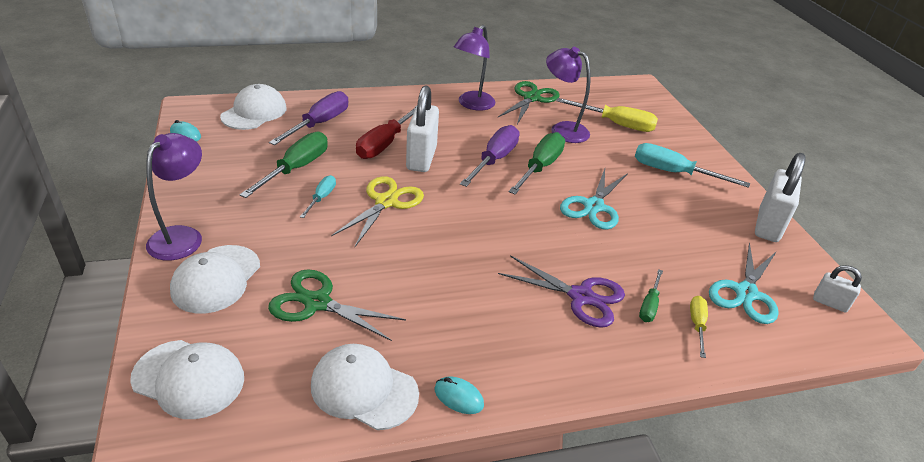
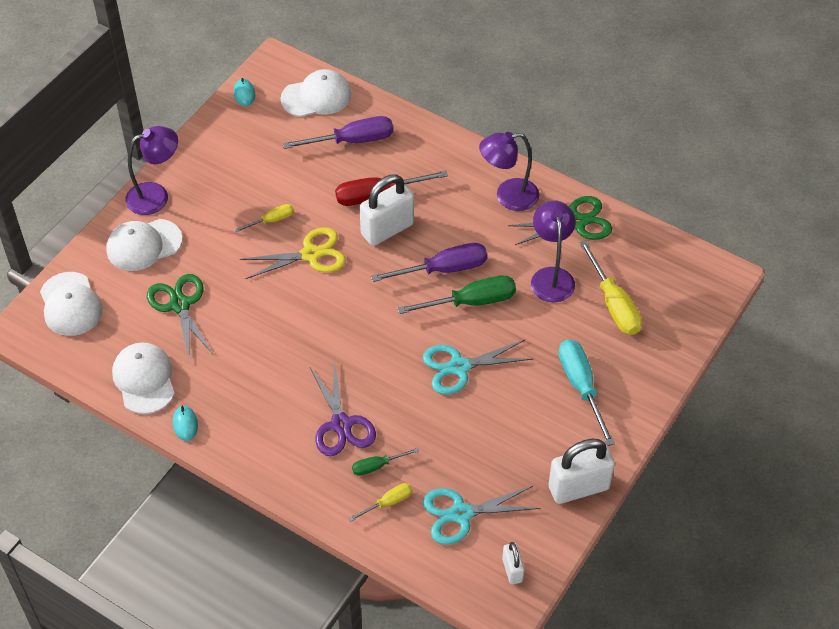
camera: 50 degrees right, 15 degrees up
green screwdriver [239,132,328,198] -> none
turquoise screwdriver [300,175,336,218] -> yellow screwdriver [235,204,294,232]

